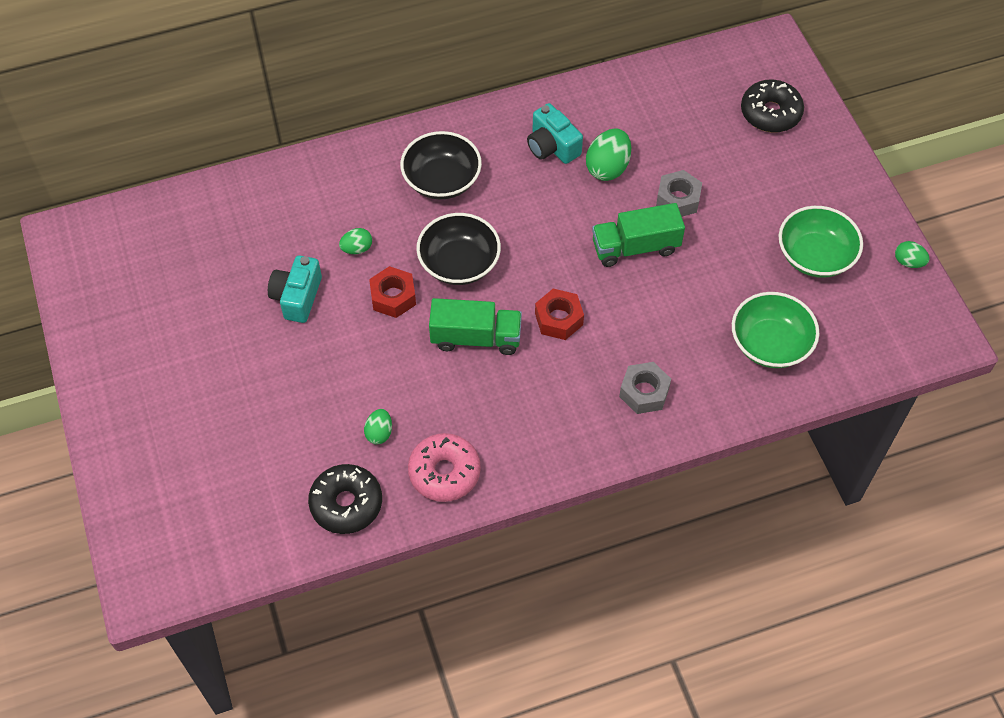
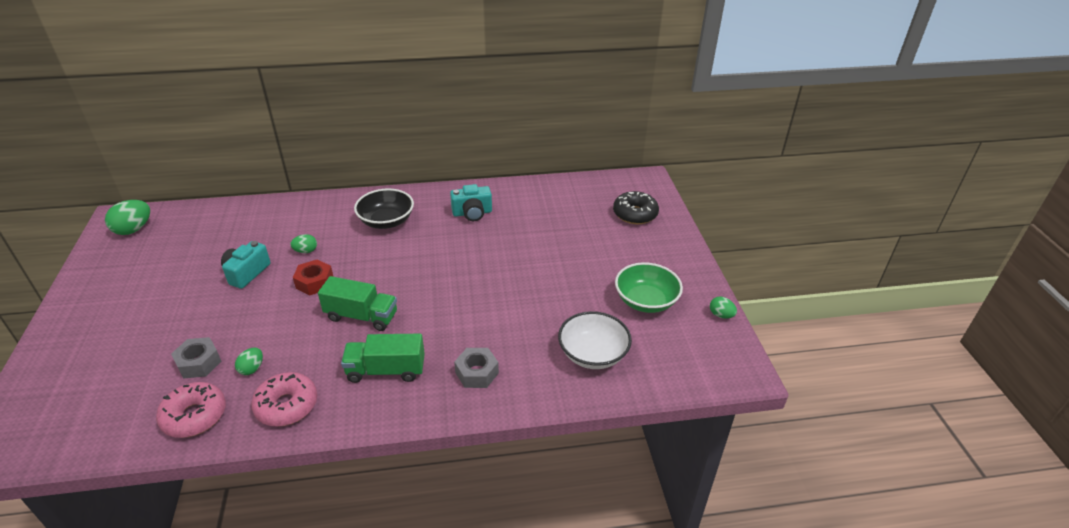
camera: 10 degrees right, 20 degrees down
black donut [308,464,382,534] -> pink donut [156,382,226,438]
black bowl [416,213,501,285] -> none
turquoise camera [527,103,583,164] -> turquoise camera turned 75 degrees counterclockwise [450,184,492,221]
red nut [535,289,584,340] -> none
green egg [586,128,631,181] -> green egg moved to [105,200,150,235]
green truck [592,203,685,267] -> green truck moved to [341,334,425,383]
grey nut [656,170,702,217] -> grey nut moved to [171,337,221,379]
green bowl [732,292,819,368] -> white bowl [558,311,632,369]

